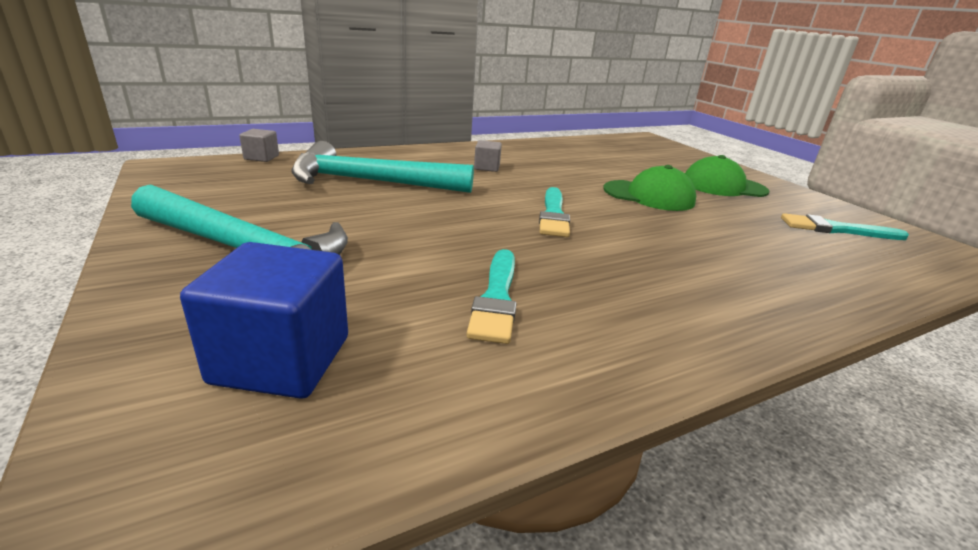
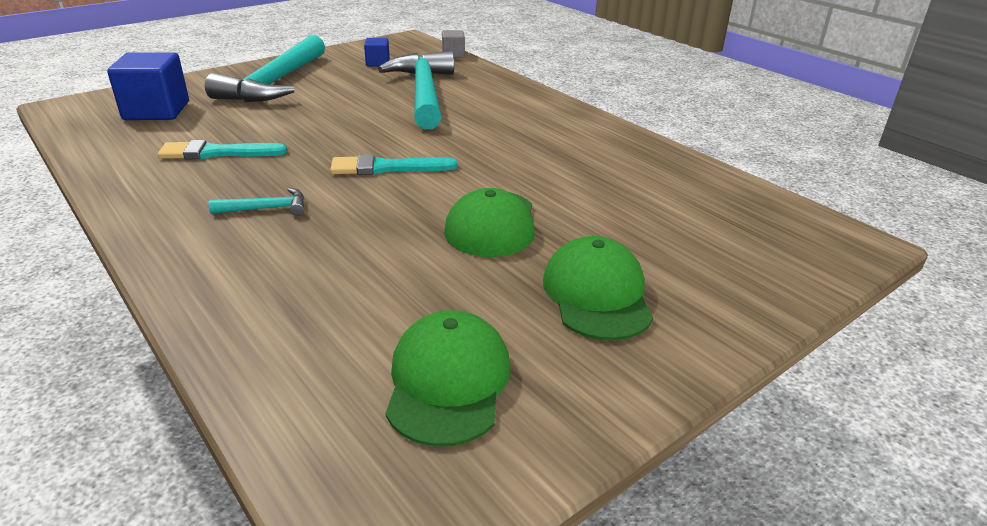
camera: 80 degrees right, 5 degrees up
grey cube [474,140,502,172] -> none
turquoise brush [781,213,909,240] -> green cap [385,310,511,447]
none -> turquoise hammer [209,188,304,216]
none -> blue cube [364,38,390,67]

